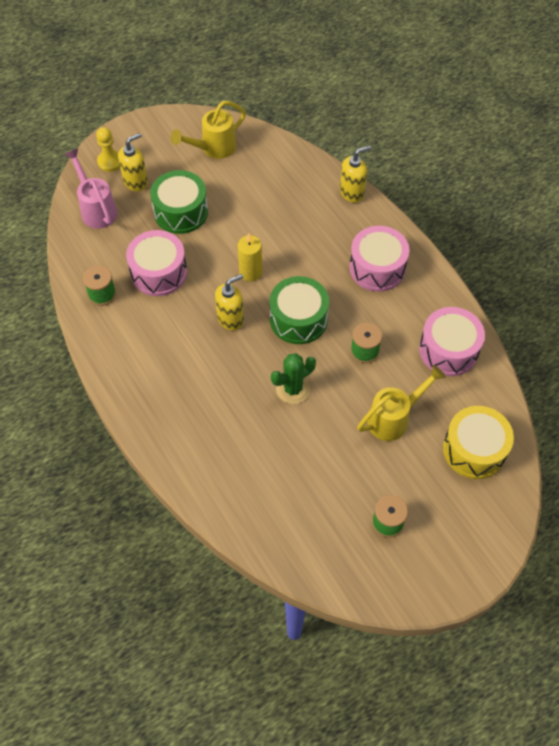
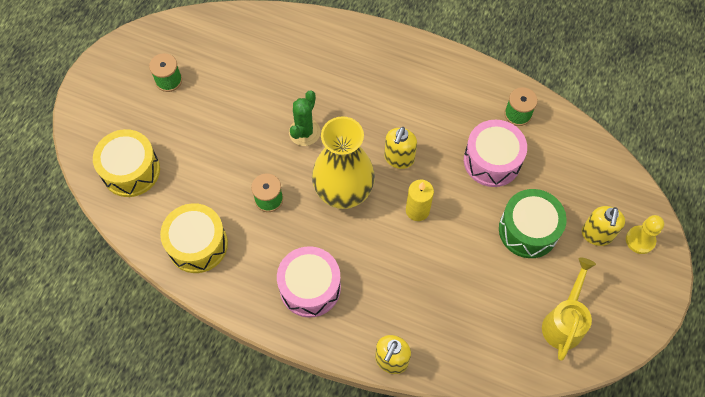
camera: 145 degrees right, 5 degrees up
pink watering can [64,148,118,229] -> none
green drum [270,276,329,344] -> yellow vase [312,116,375,209]
yellow watering can [357,365,446,441] -> none
pink drum [419,307,485,376] -> yellow drum [160,203,228,273]

